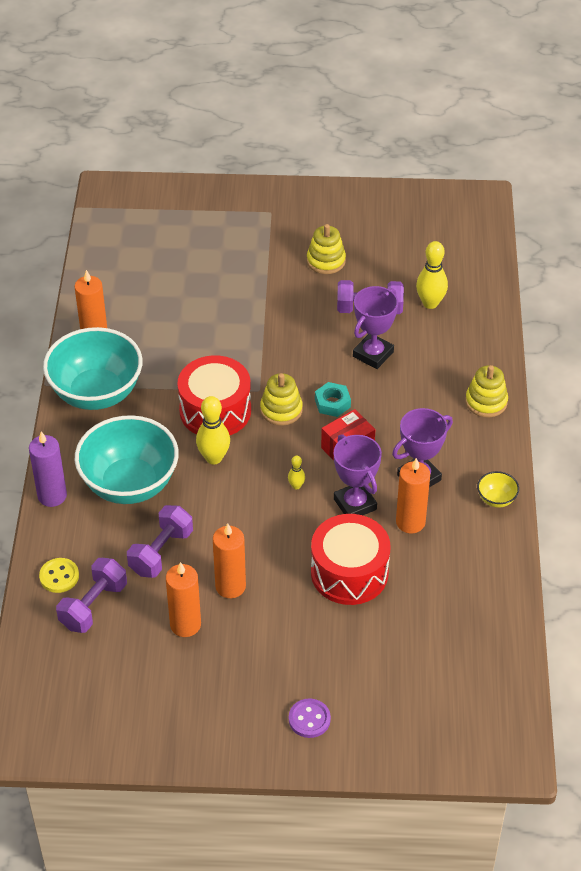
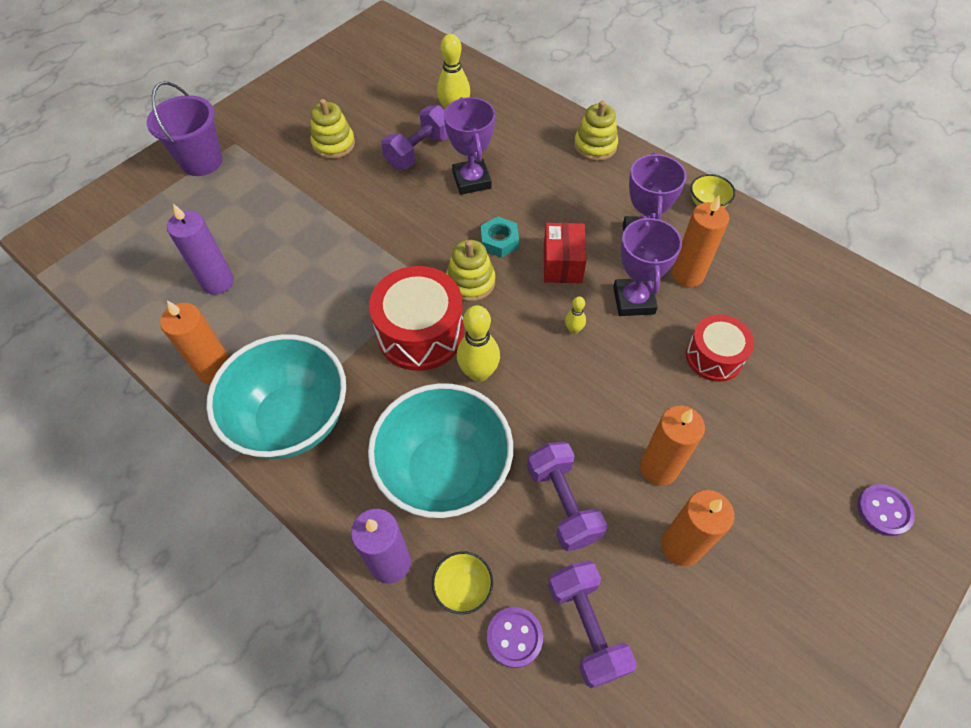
camera: 50 degrees left, 10 degrees up
yellow button [39,558,79,593] -> purple button [487,607,543,668]
red drum [311,514,390,605] -> red drum [686,315,754,382], size x0.63
purple trophy [334,434,382,515] -> purple trophy turned 75 degrees clockwise [613,215,682,316]
none -> purple bucket [147,82,223,176]
none -> purple candle [167,204,234,295]
none -> yellow bowl [432,551,493,615]

